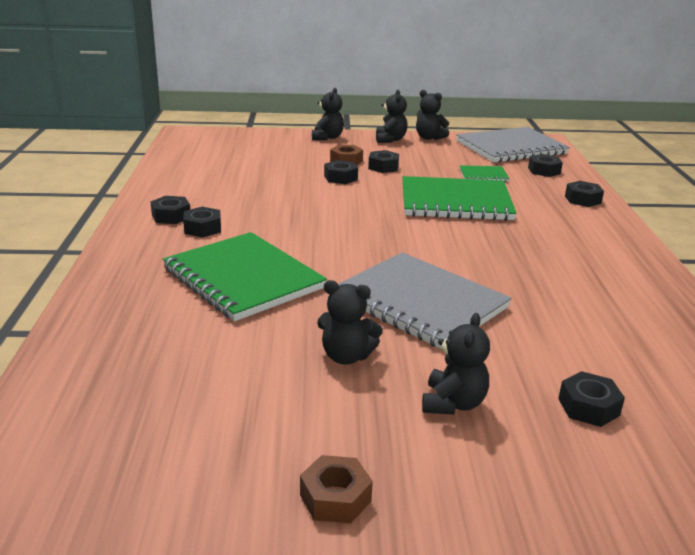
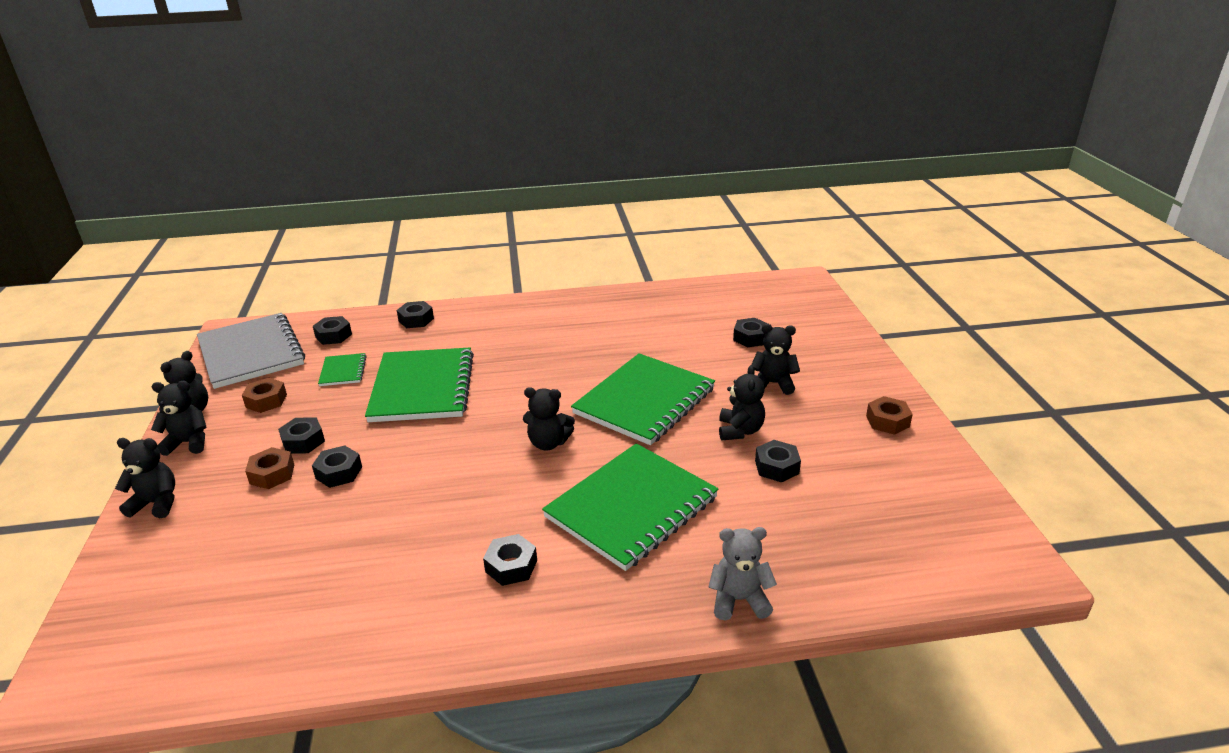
camera: 95 degrees left, 5 degrees up
black nut [150,196,190,224] -> black nut moved to [755,440,801,482]
grey notebook [338,252,512,349] -> green notebook [571,353,715,445]
none -> brown nut [242,378,287,413]
none -> black teddy bear [523,387,575,450]
none -> grey teddy bear [709,527,777,620]

